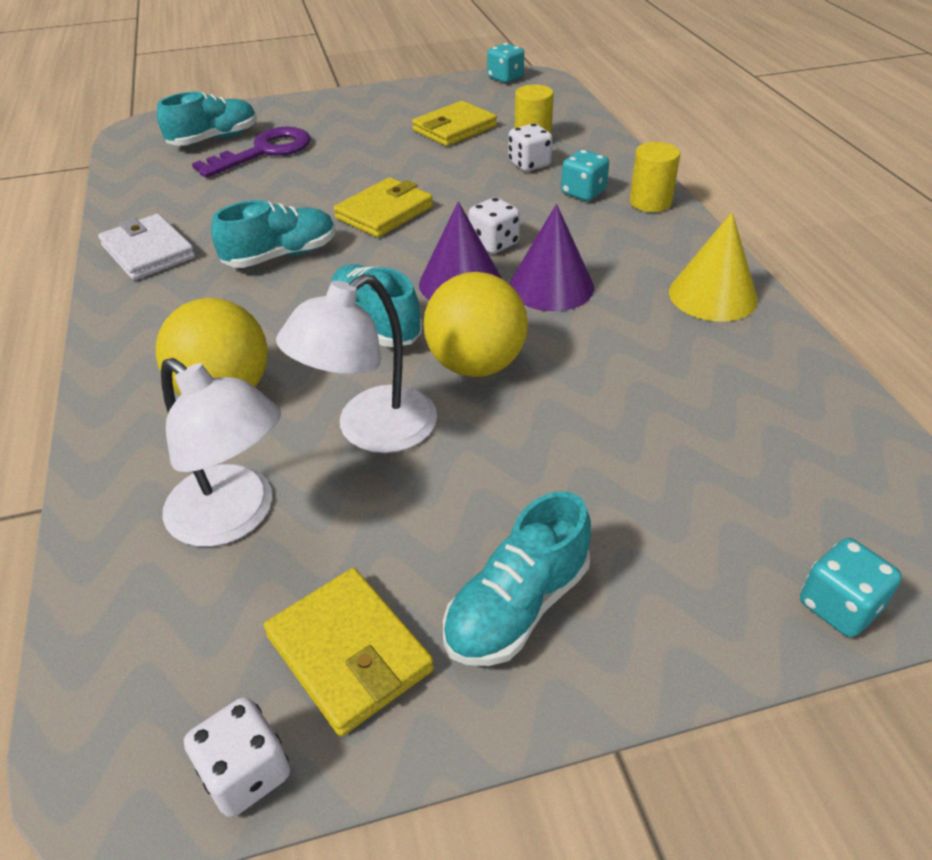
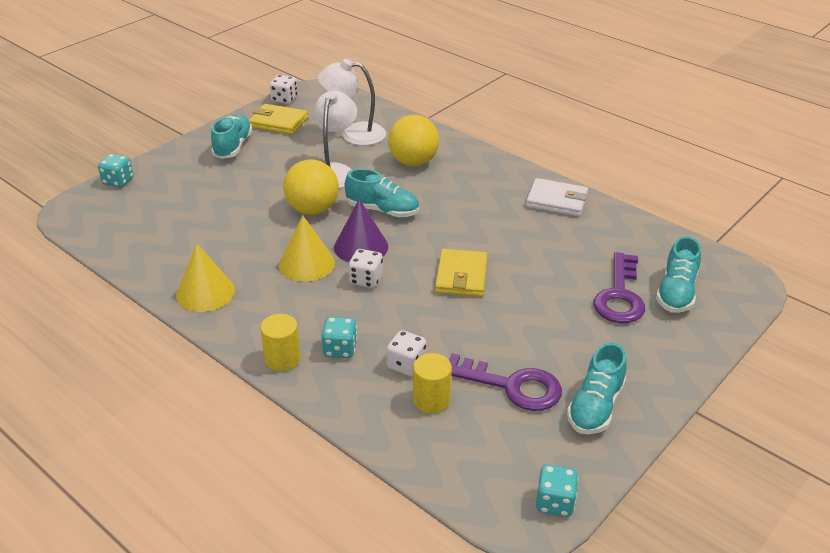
camera: 145 degrees right, 5 degrees down
turquoise shoe [211,200,335,268] -> turquoise shoe moved to [567,343,627,434]
yellow wallet [412,101,497,146] -> purple key [449,353,562,411]
purple cone [509,204,594,311] -> yellow cone [279,215,335,282]

